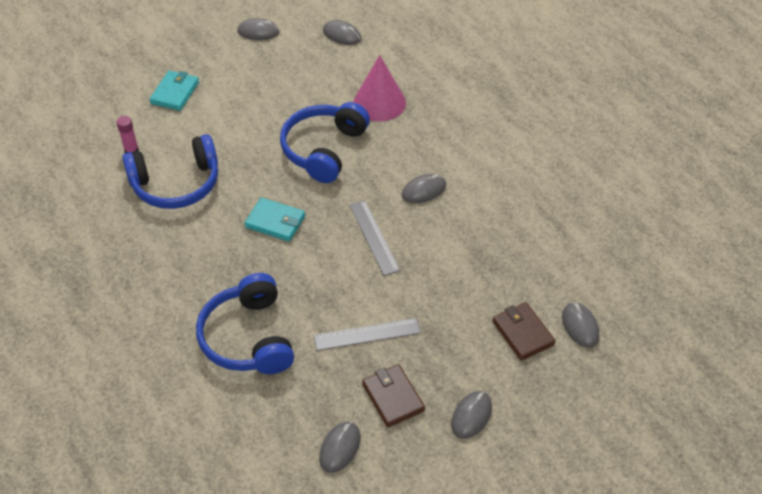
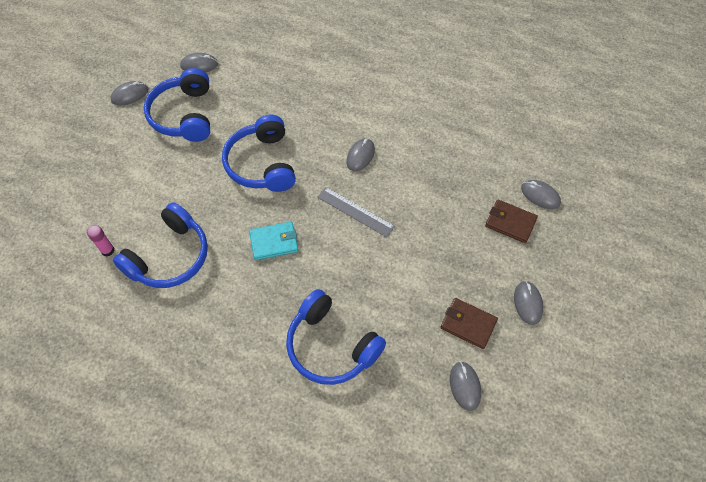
camera: 35 degrees left, 10 degrees up
turquoise wallet [149,71,199,111] -> none
grey ruler [314,318,421,351] -> none
pink cone [353,55,406,122] -> none
none -> blue headphones [144,68,210,142]

